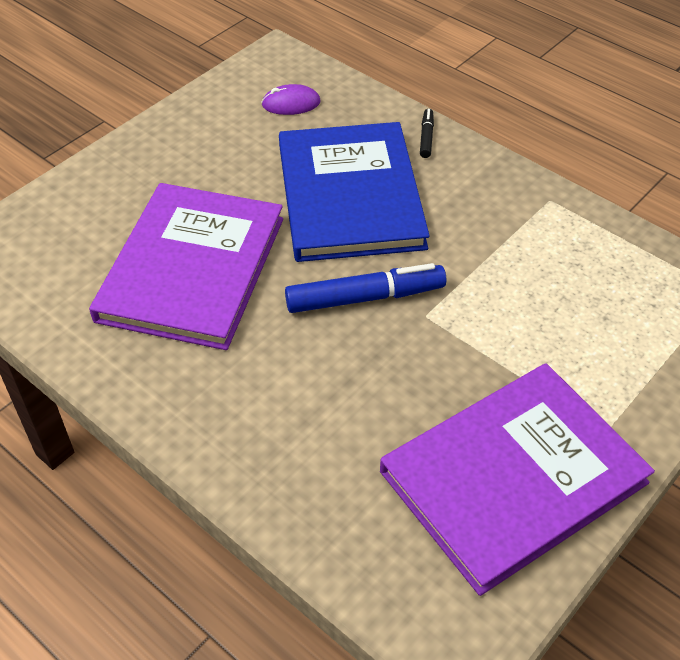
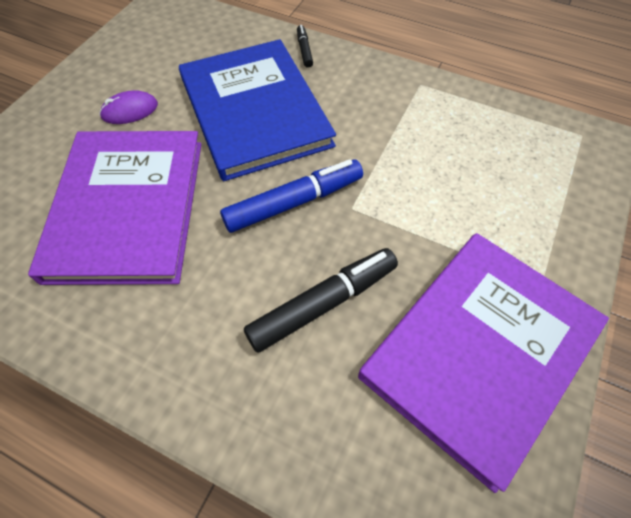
camera: 15 degrees left, 10 degrees up
purple mouse [261,84,321,115] -> purple mouse moved to [99,90,158,124]
none -> black marker [244,248,398,353]

